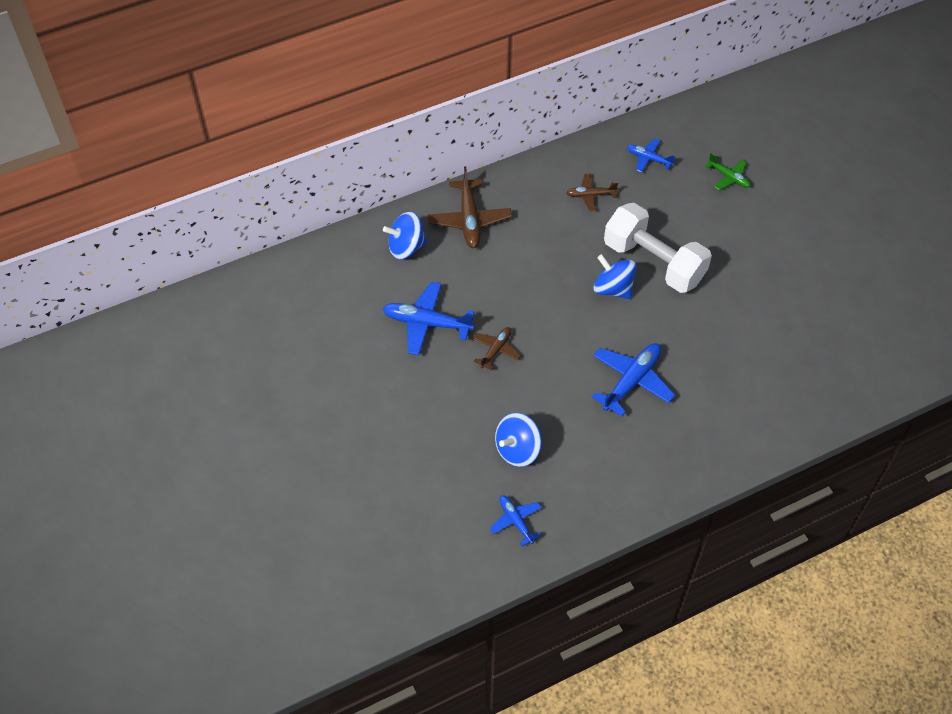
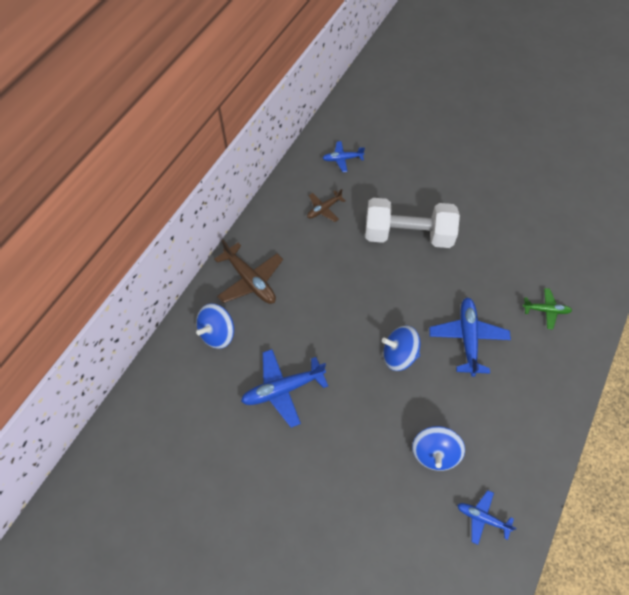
camera: 35 degrees left, 5 degrees up
brown plane [473,327,521,371] -> none
blue spinning top [594,254,636,299] -> blue spinning top moved to [382,326,420,371]
green plane [705,153,751,190] -> green plane moved to [522,288,572,330]

